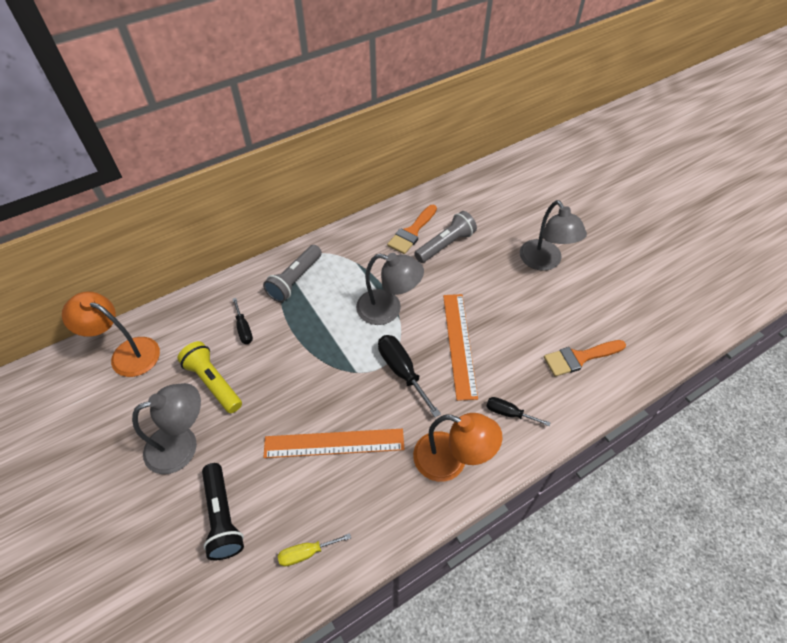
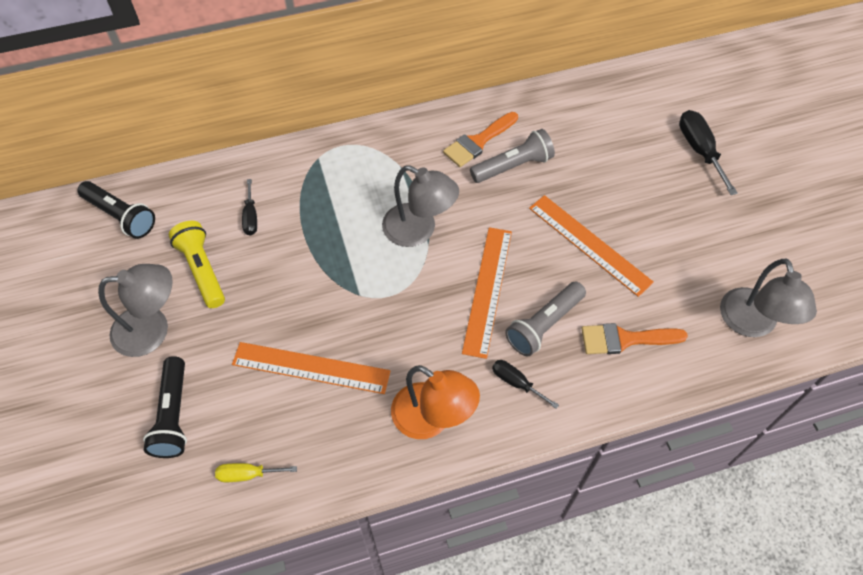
camera: 15 degrees right, 5 degrees up
orange lamp [62,291,160,377] -> black flashlight [77,181,155,239]
grey flashlight [263,245,322,302] -> grey flashlight moved to [505,281,586,357]
black screwdriver [378,335,441,418] -> black screwdriver moved to [679,110,738,195]
grey lamp [520,200,587,271] -> grey lamp moved to [720,259,817,337]
none -> orange ruler [529,195,654,297]

